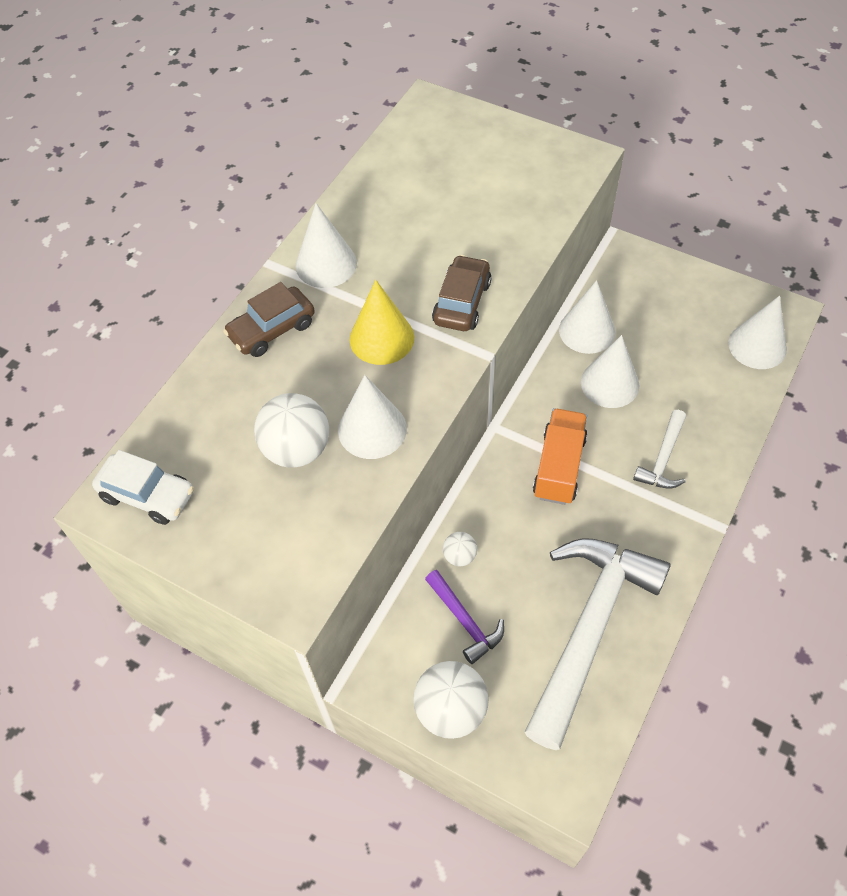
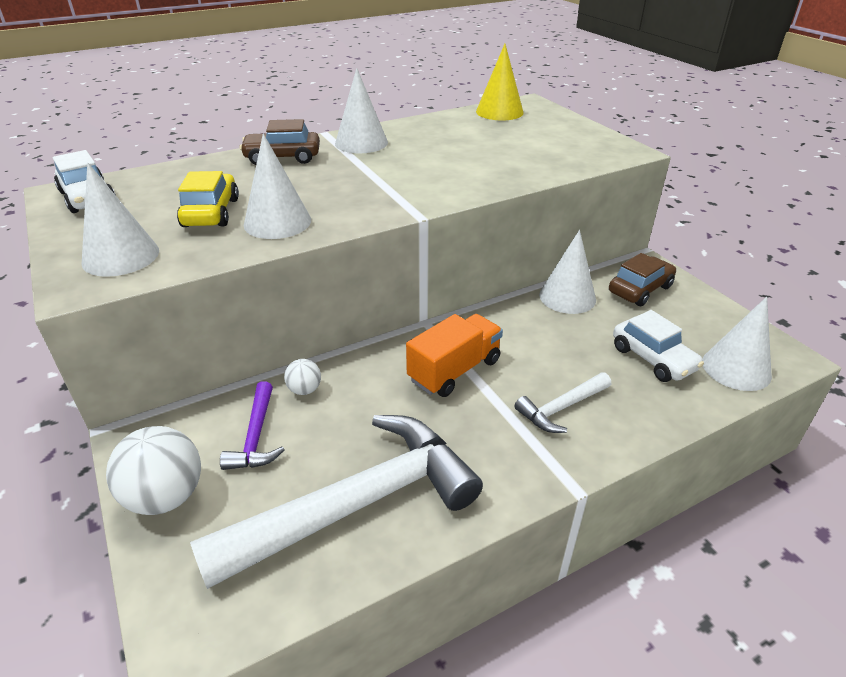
camera: 30 degrees right, 20 degrees down
white ball [254,393,329,468] -> yellow car [177,171,239,227]
yellow cone [349,280,414,365] -> yellow cone moved to [476,44,524,120]
brown car [432,255,492,331] -> brown car moved to [609,253,676,306]
white cone [581,335,639,408] -> white cone moved to [82,163,159,277]
none -> white car [613,310,704,382]

